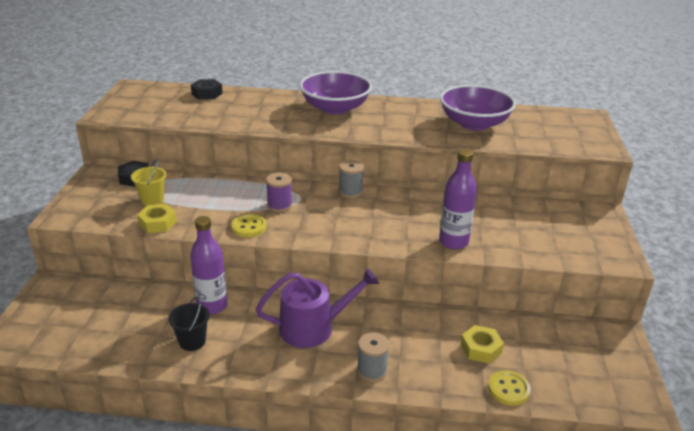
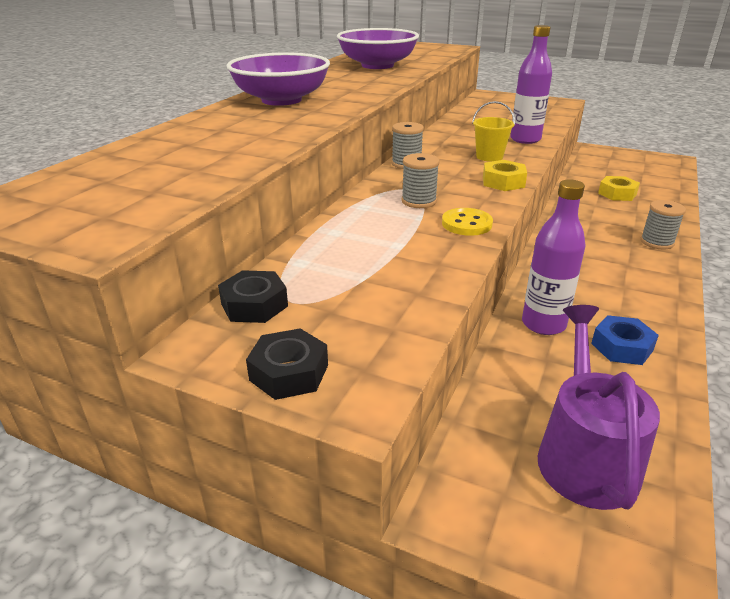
camera: 70 degrees left, 0 degrees up
yellow bucket [131,159,166,206] -> yellow bucket moved to [472,101,515,162]
yellow nut [137,204,177,233] -> yellow nut moved to [483,160,527,191]
black bucket [168,296,210,351] -> blue nut [591,315,659,365]
black nut [191,79,223,100] -> black nut moved to [246,328,328,400]
purple watering can [256,268,379,348] -> purple watering can moved to [538,305,660,510]
purple spool [266,172,292,212] -> grey spool [401,153,440,208]
yellow button [488,370,531,406] -> none

